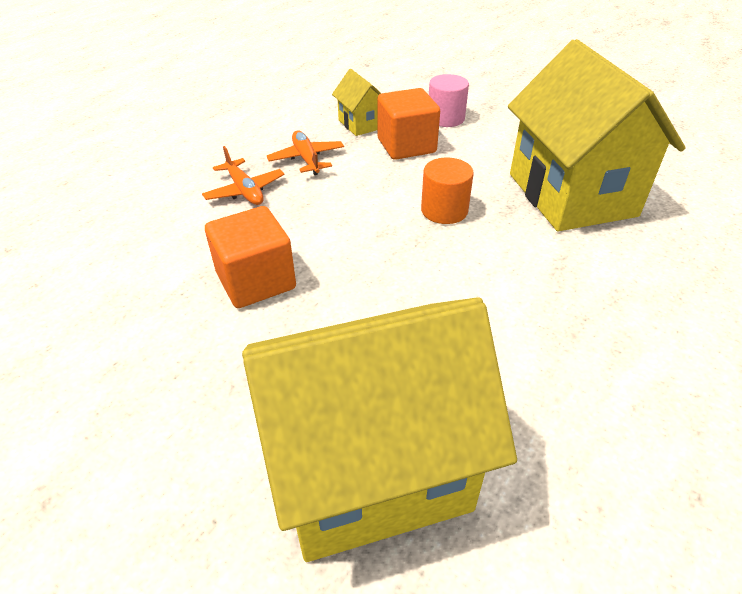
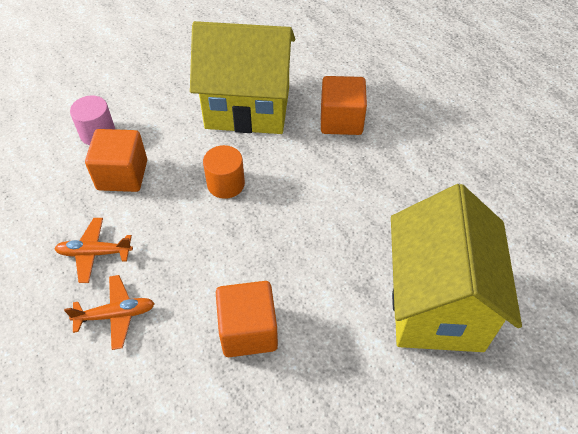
camera: 70 degrees left, 10 degrees up
yellow house [332,69,381,136] -> none
none -> orange cube [321,76,367,135]

